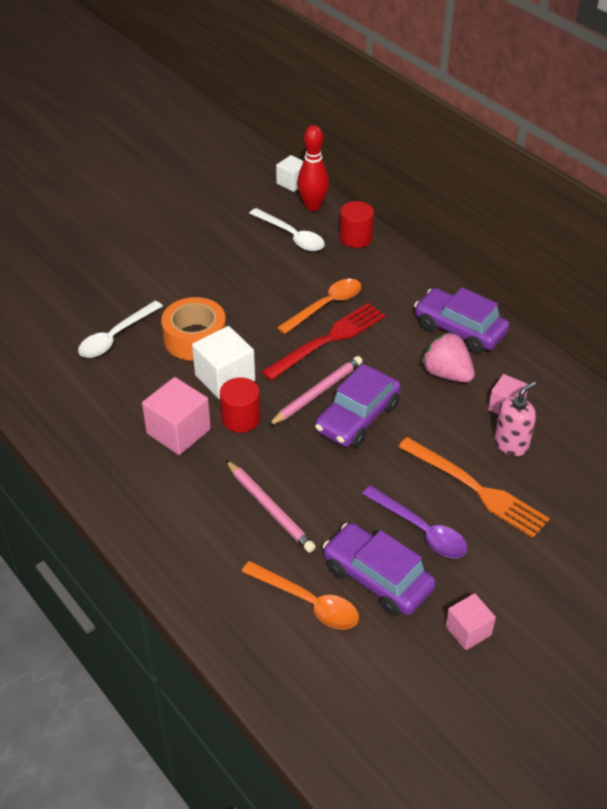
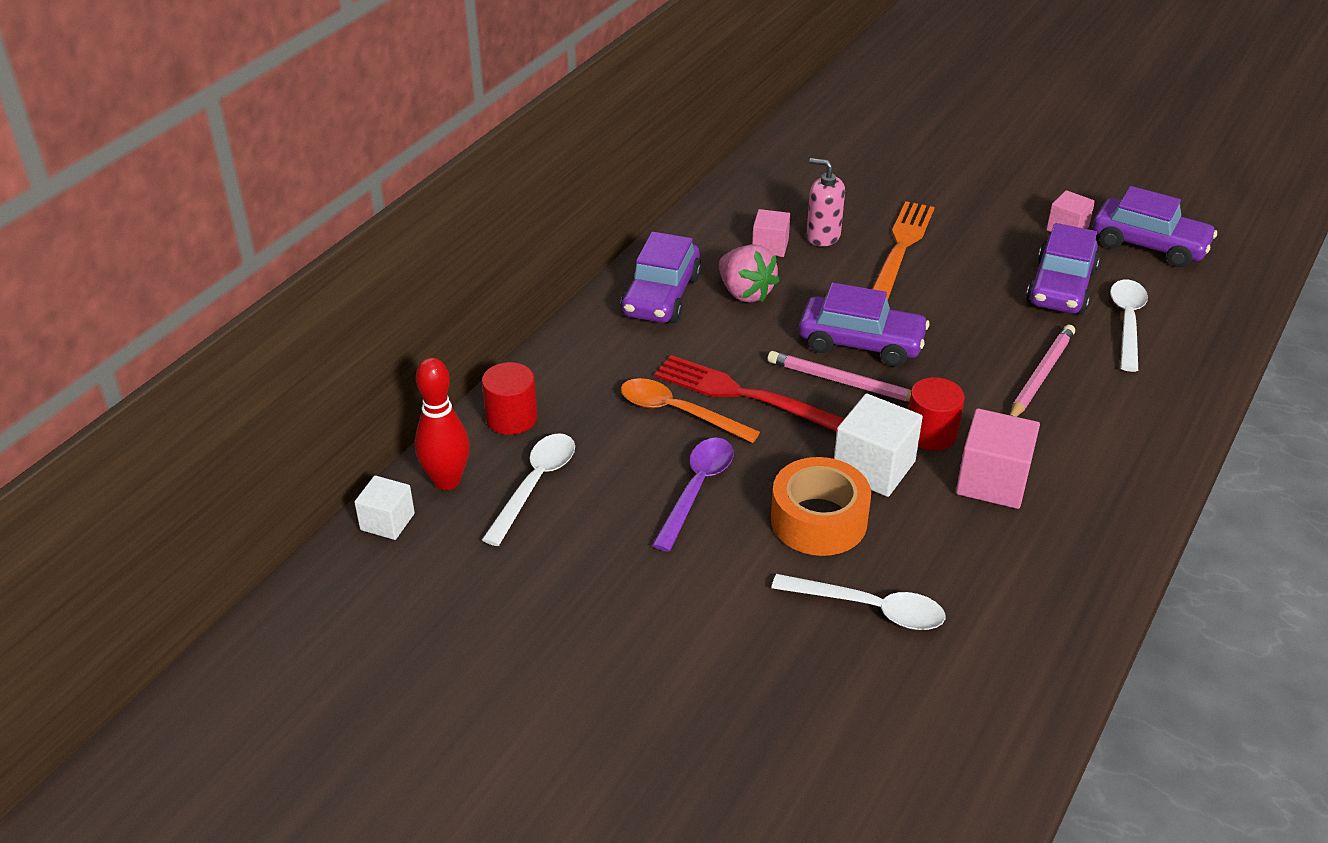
camera: 110 degrees left, 5 degrees down
orange spoon [241,561,359,629] -> white spoon [1110,280,1148,372]
purple spoon [362,486,467,558] -> purple spoon moved to [652,438,734,552]
pink strawberry [421,332,475,383] -> pink strawberry turned 60 degrees counterclockwise [719,244,780,303]
none -> purple car [1093,186,1217,268]

